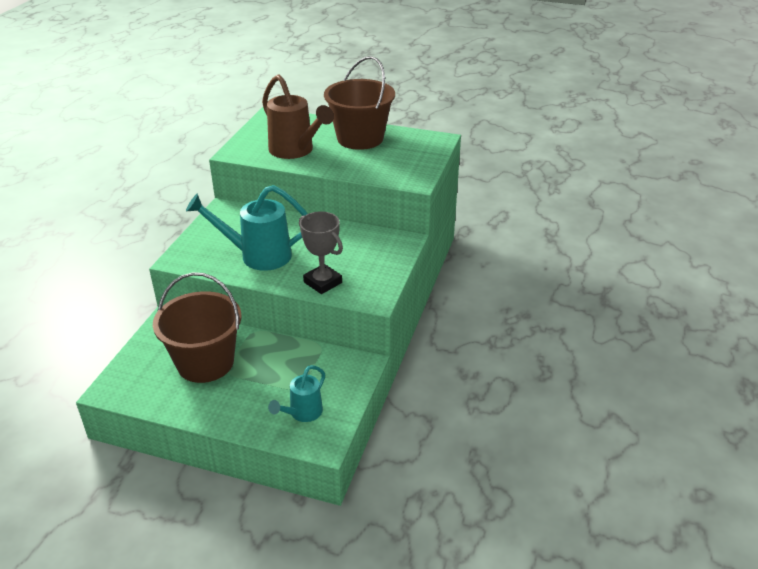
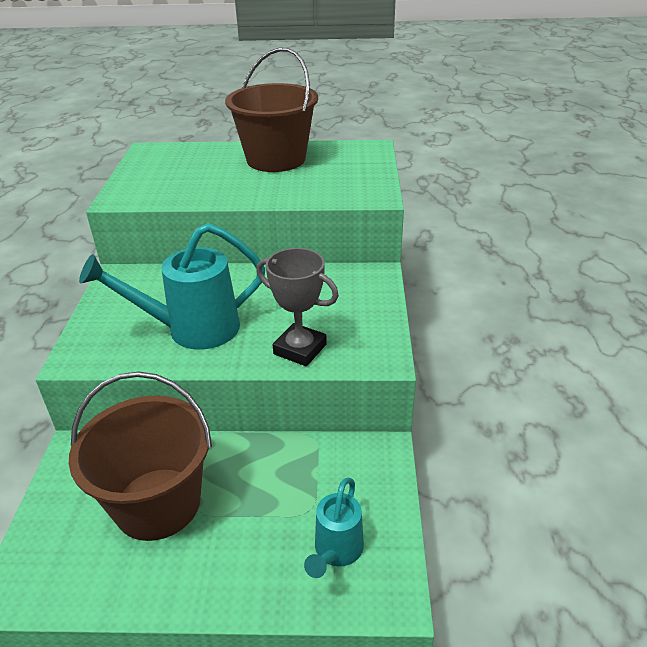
camera: 15 degrees left, 0 degrees up
brown watering can [262,74,334,159] -> none

